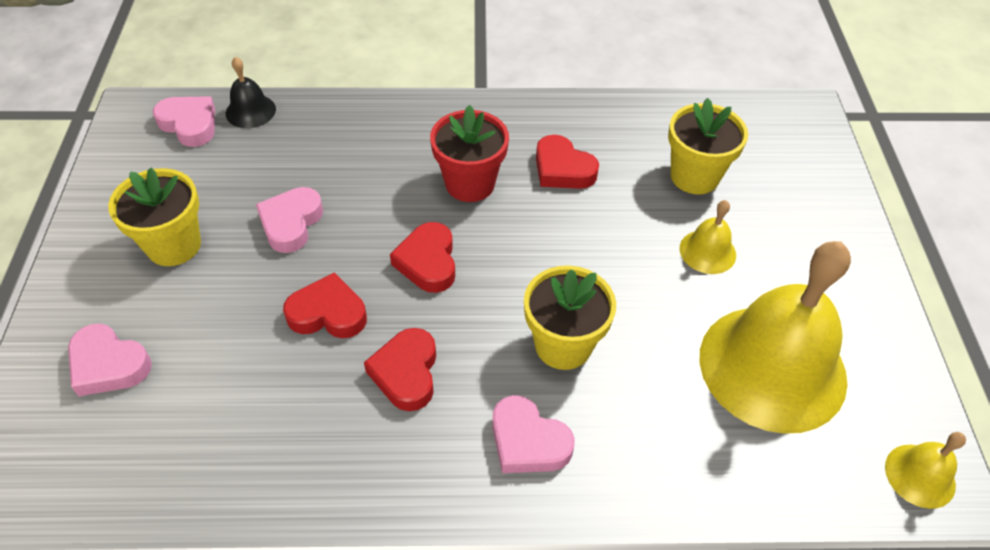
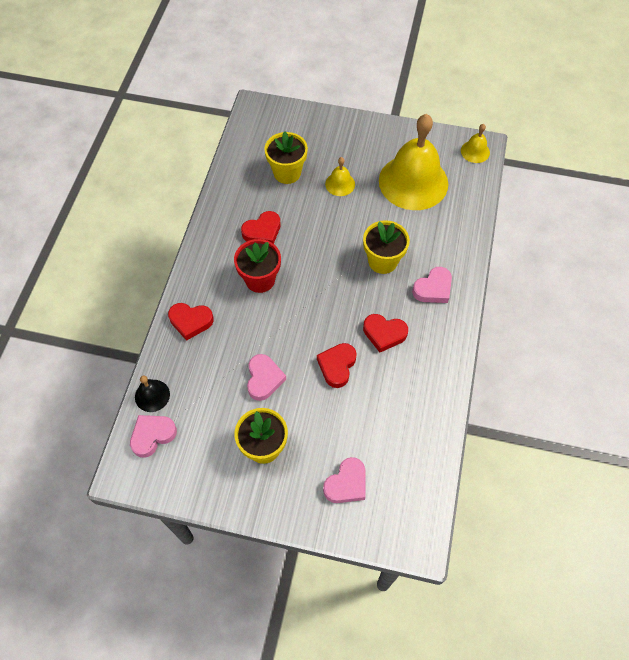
camera: 75 degrees left, 10 degrees up
pink heart [256,187,323,253] -> pink heart turned 120 degrees counterclockwise [247,354,286,401]
red heart [390,222,455,293] -> red heart moved to [168,303,214,341]

